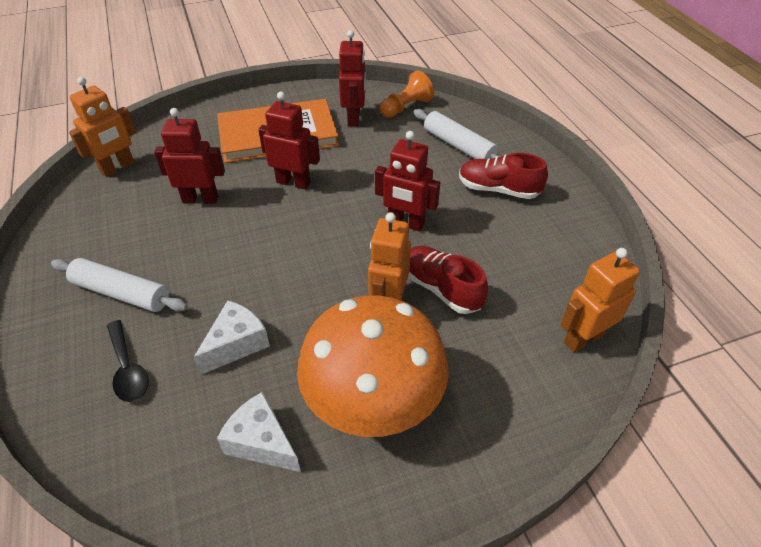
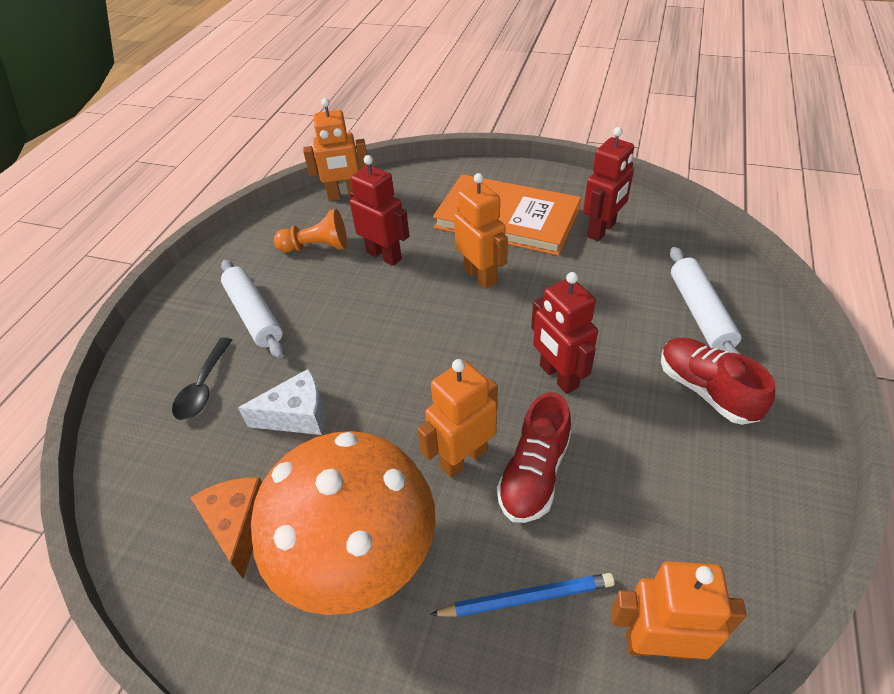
camera: 40 degrees right, 0 degrees up
white cheese [217,392,301,472] -> orange cheese [190,477,262,579]
red robot [258,92,320,190] -> orange robot [454,173,508,289]
orange pawn [380,70,434,118] -> orange pawn moved to [274,209,347,252]
red shoe [408,246,488,314] -> red shoe turned 150 degrees counterclockwise [497,392,571,523]
none -> blue pencil [430,573,615,617]

